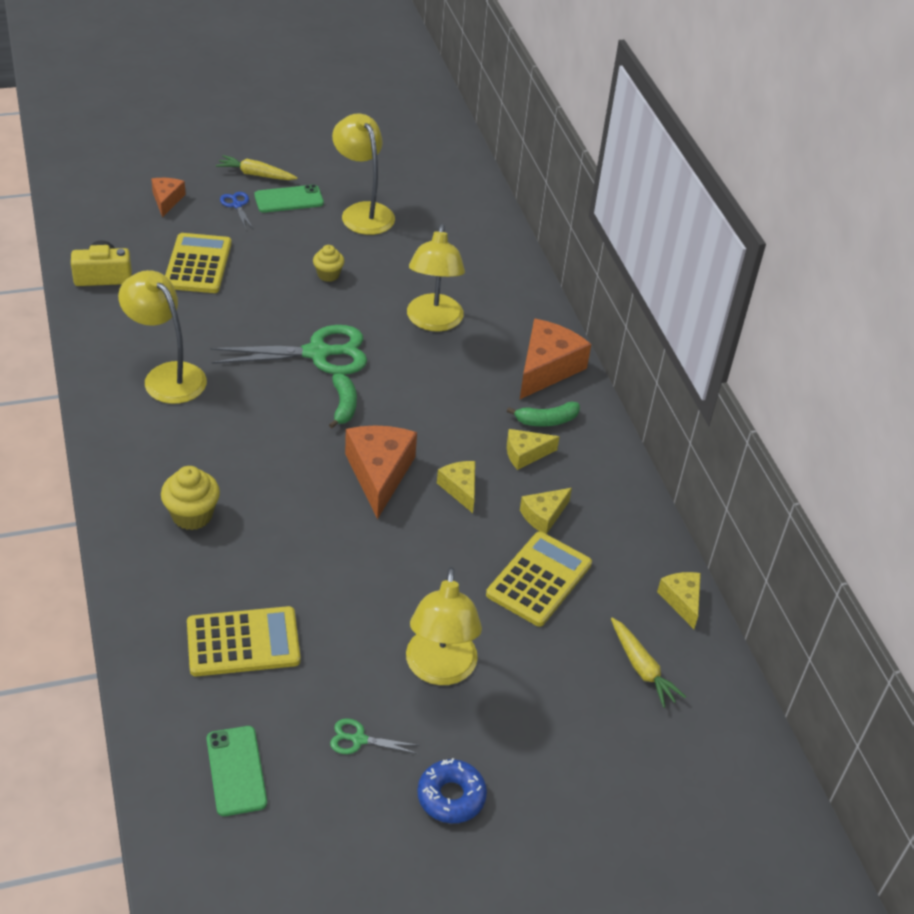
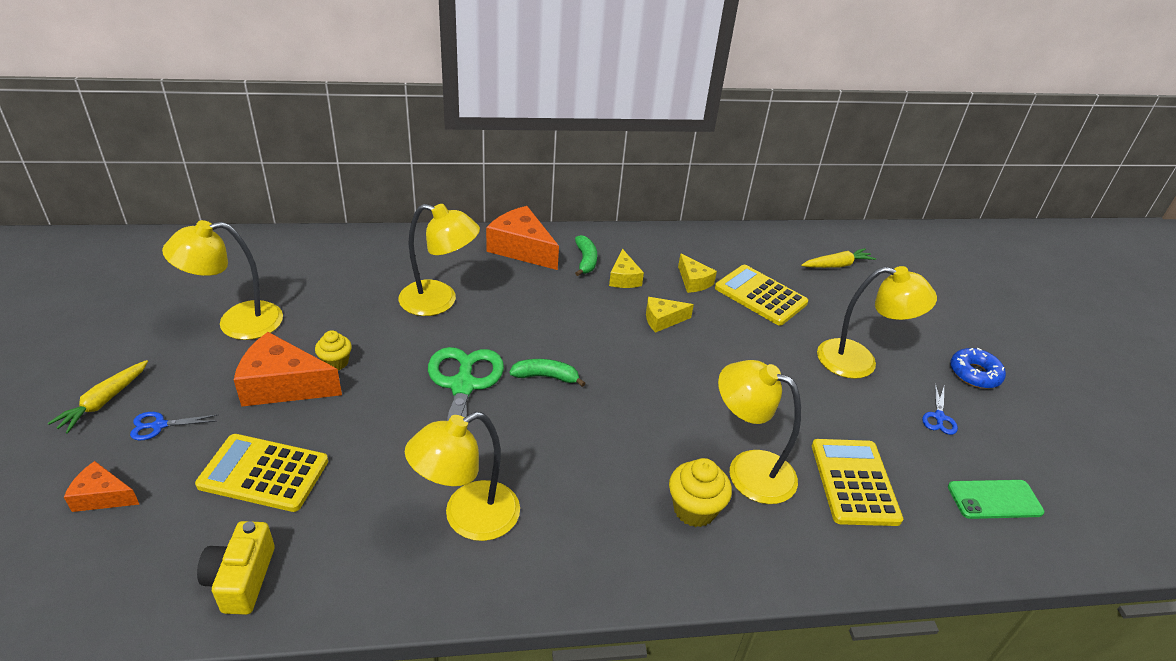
camera: 80 degrees left, 5 degrees down
green phone [254,184,324,213] -> none
green scissors [330,718,418,754] -> blue scissors [922,383,958,435]
orange cheese [345,425,417,519] -> orange cheese moved to [234,332,342,407]
yellow cheese [657,572,701,629] -> none
none -> yellow lamp [718,360,801,504]

